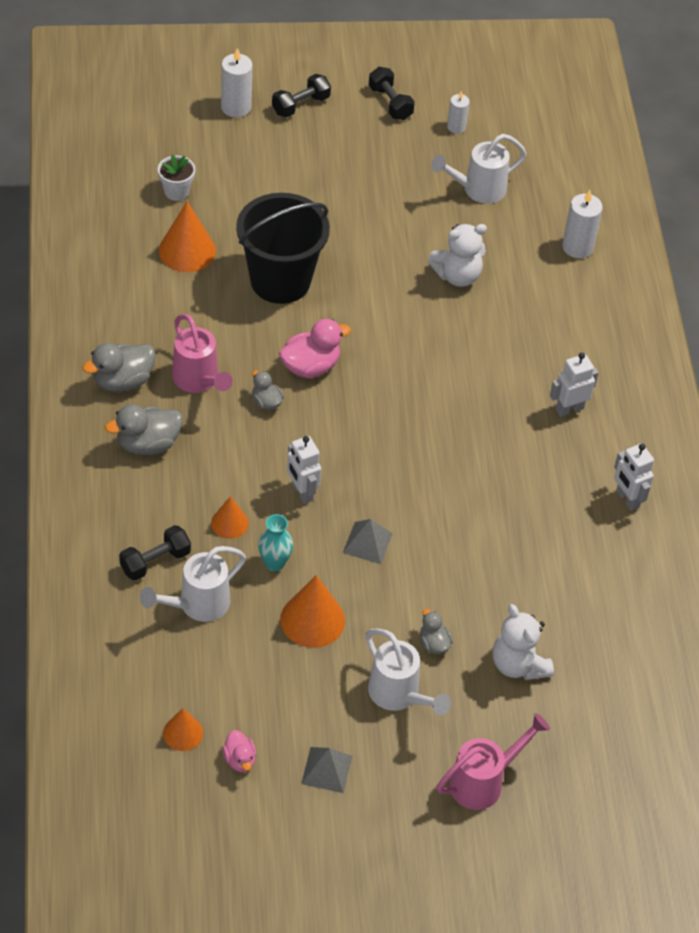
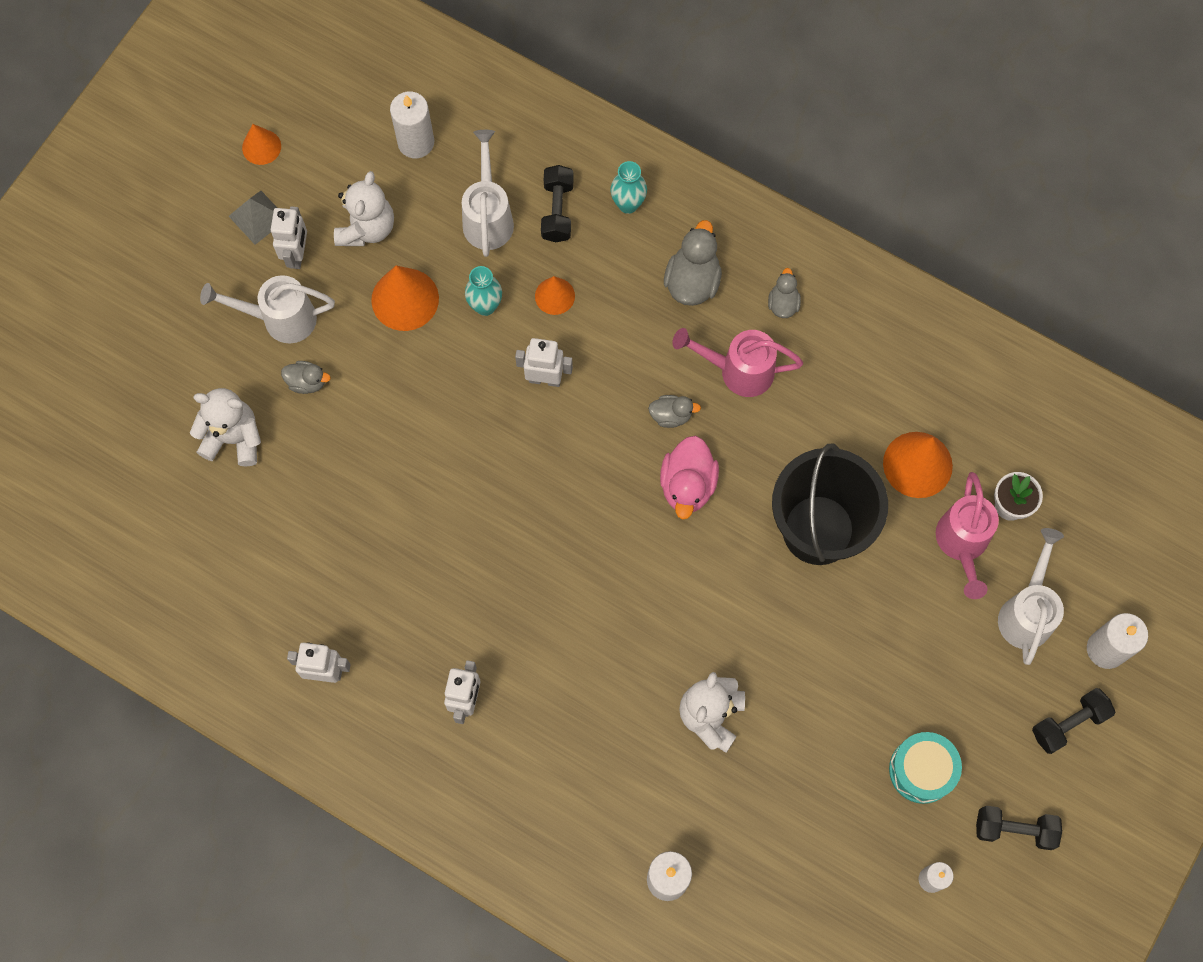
camera: 130 degrees right, 20 degrees up
grey duck [82,343,156,392] -> grey duck [768,268,801,318], size x0.58
orange cone [163,708,203,751] -> orange cone moved to [242,124,281,165]
pink duck [222,730,256,772] -> none
black dumbbell [272,74,331,117] -> black dumbbell turned 60 degrees clockwise [1032,688,1115,754]
grey pyramid [343,519,393,564] -> none
white watering can [431,134,527,204] -> white watering can moved to [998,528,1064,665]
pink watering can [437,713,550,810] -> pink watering can moved to [936,472,999,599]
none -> white robot [271,206,307,269]
none -> white teddy bear [334,171,394,246]
none -> white candle [390,91,434,158]
none -> turquoise vase [610,161,647,214]
none -> turquoise drum [889,732,962,804]

